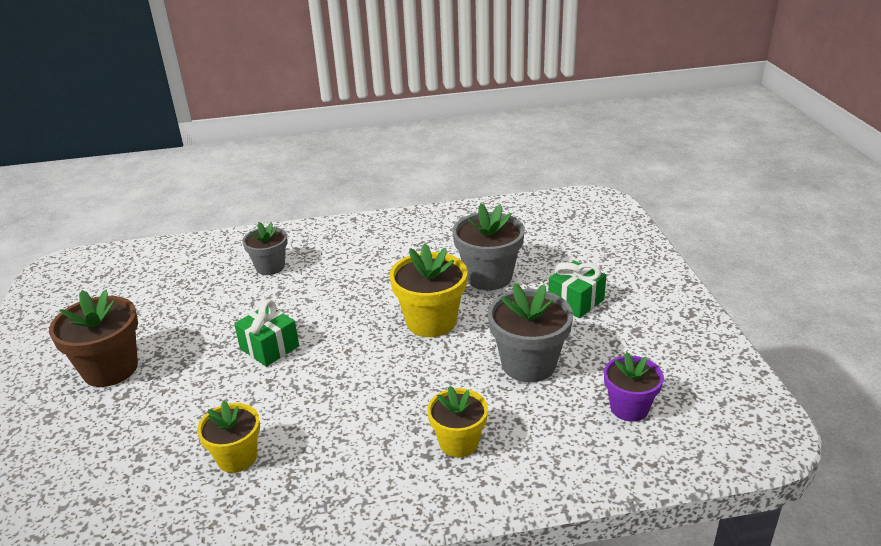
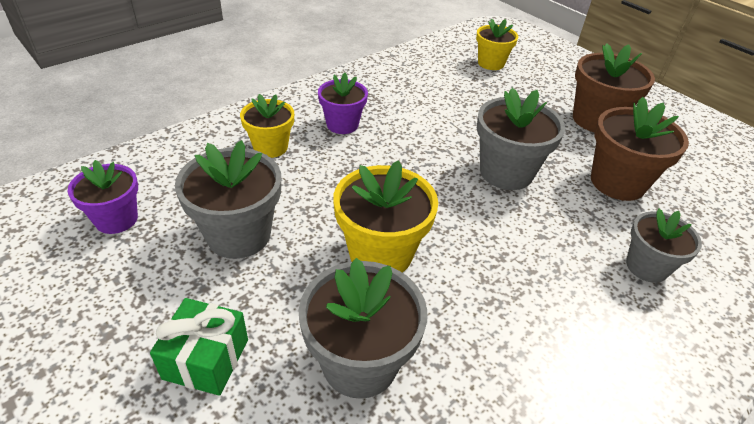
camera: 145 degrees right, 10 degrees up
yellow flower pot [197,401,260,473] -> yellow flower pot moved to [476,19,518,70]
green gift [234,300,299,367] -> grey flower pot [477,88,565,190]
none -> purple flower pot [318,73,368,134]
none -> brown flower pot [591,97,689,201]

